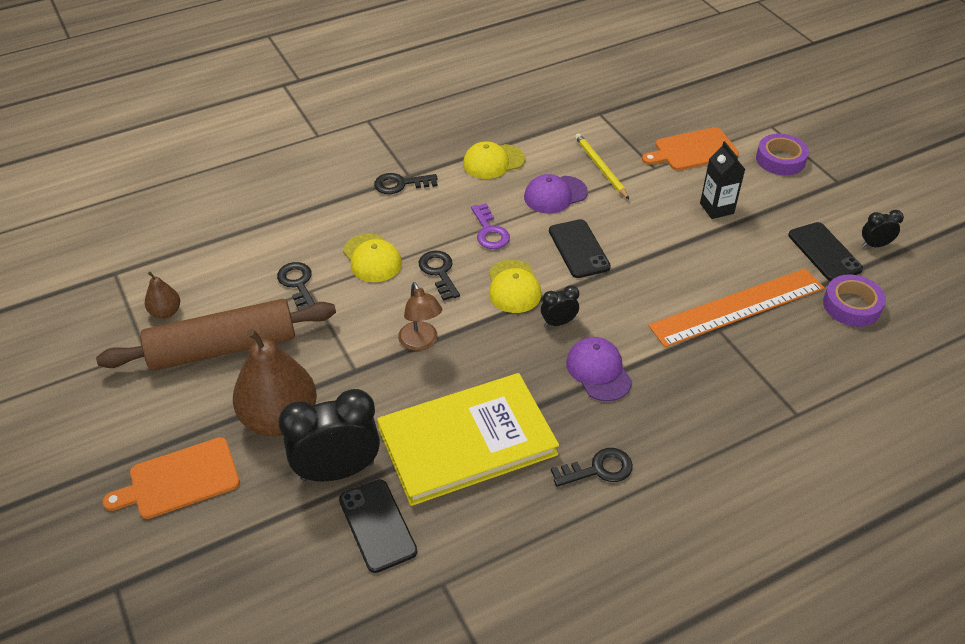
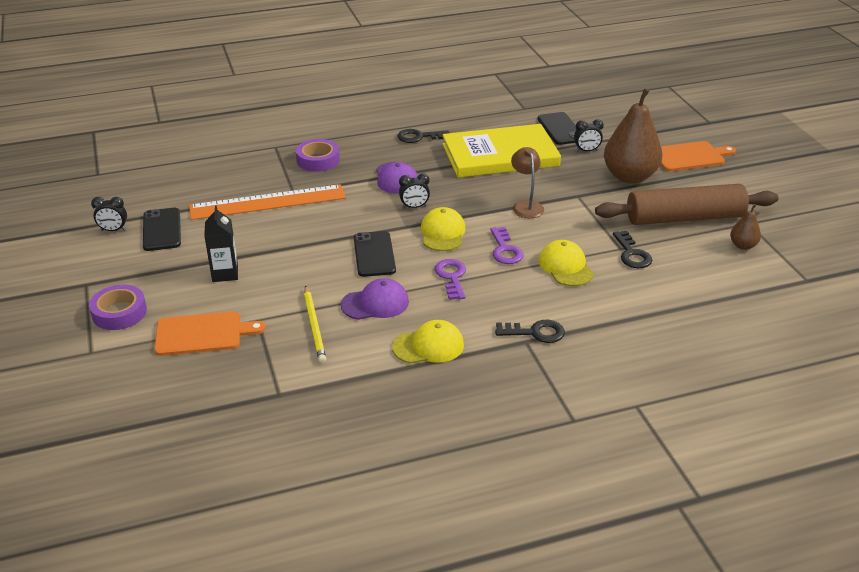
camera: 170 degrees left, 10 degrees down
black clock [278,389,380,482] -> black clock [574,119,604,152], size x0.47
black key [419,251,460,301] -> purple key [490,227,523,264]
purple tape [823,275,886,327] -> purple tape moved to [296,139,340,172]

